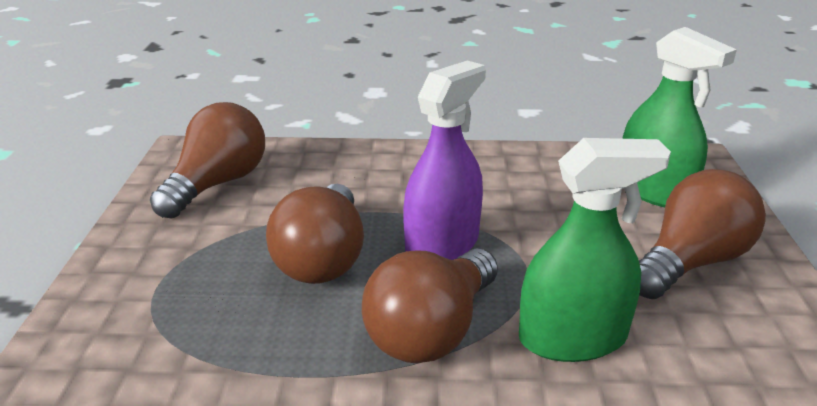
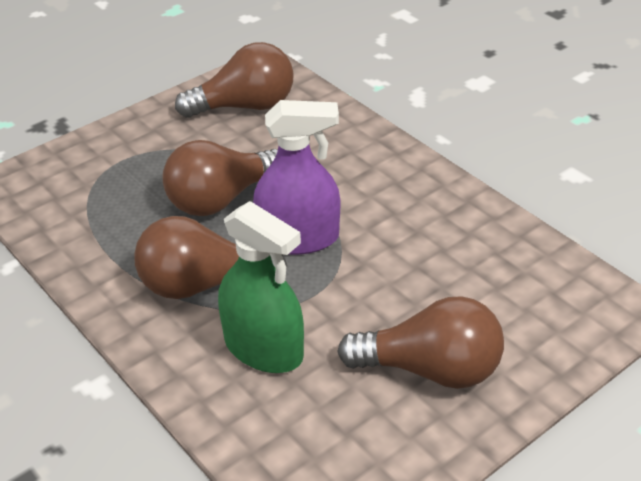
camera: 50 degrees right, 10 degrees up
green spray bottle [622,27,737,207] -> none

